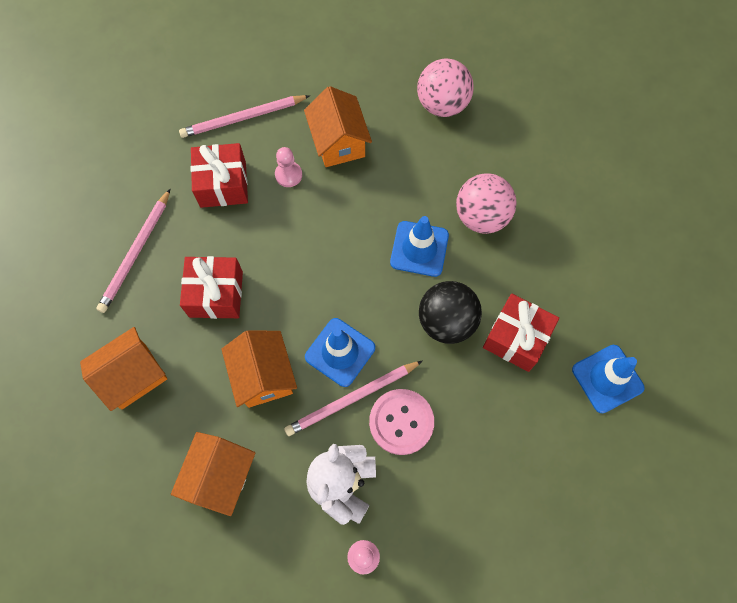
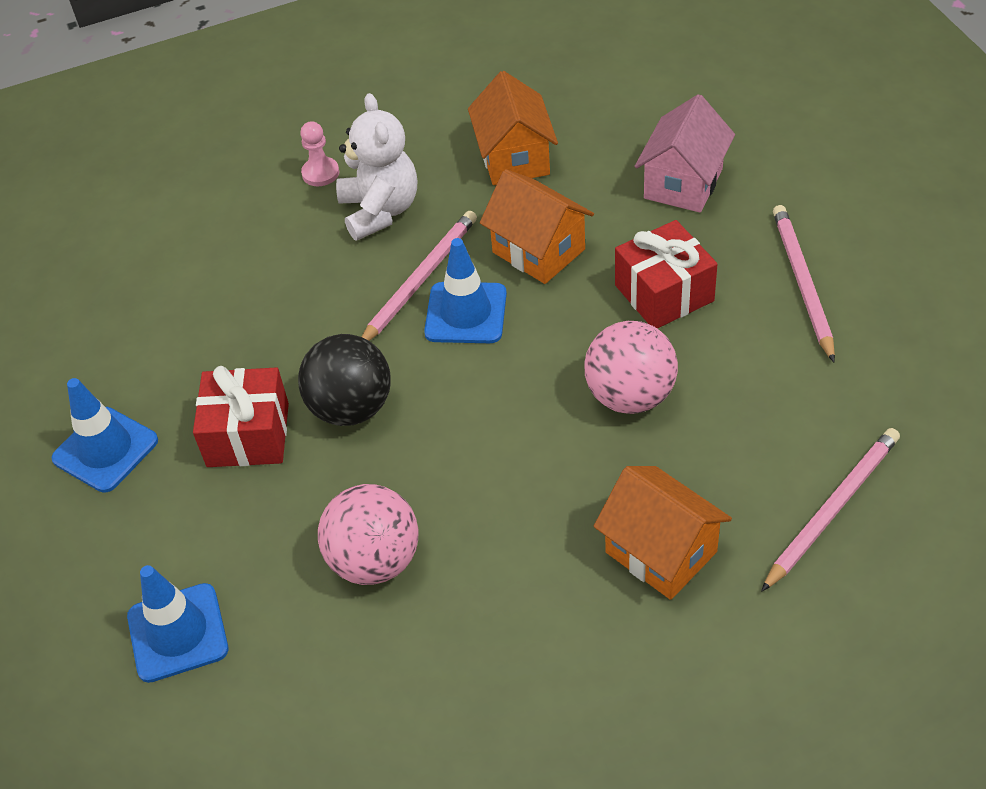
camera: 155 degrees right, 20 degrees down
orange house [80,327,167,411] -> pink house [635,94,735,213]
red gift [191,143,248,208] -> none
pink pawn [275,147,302,187] -> none
pink button [369,389,434,455] -> none
blue traffic cone [390,216,449,277] -> blue traffic cone moved to [127,565,228,683]
pink ball [417,58,474,117] -> pink ball moved to [584,321,678,414]

